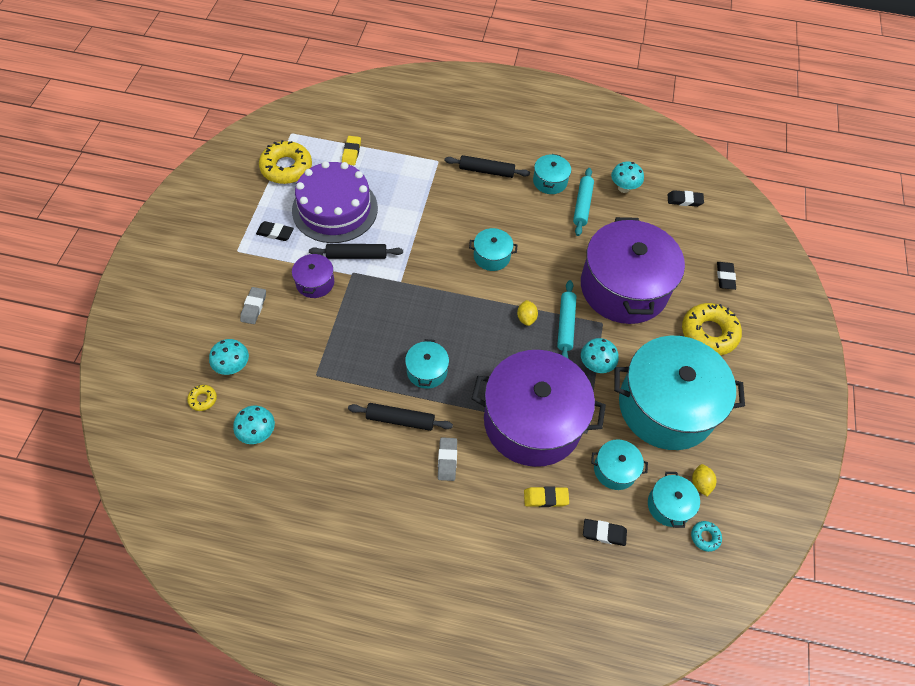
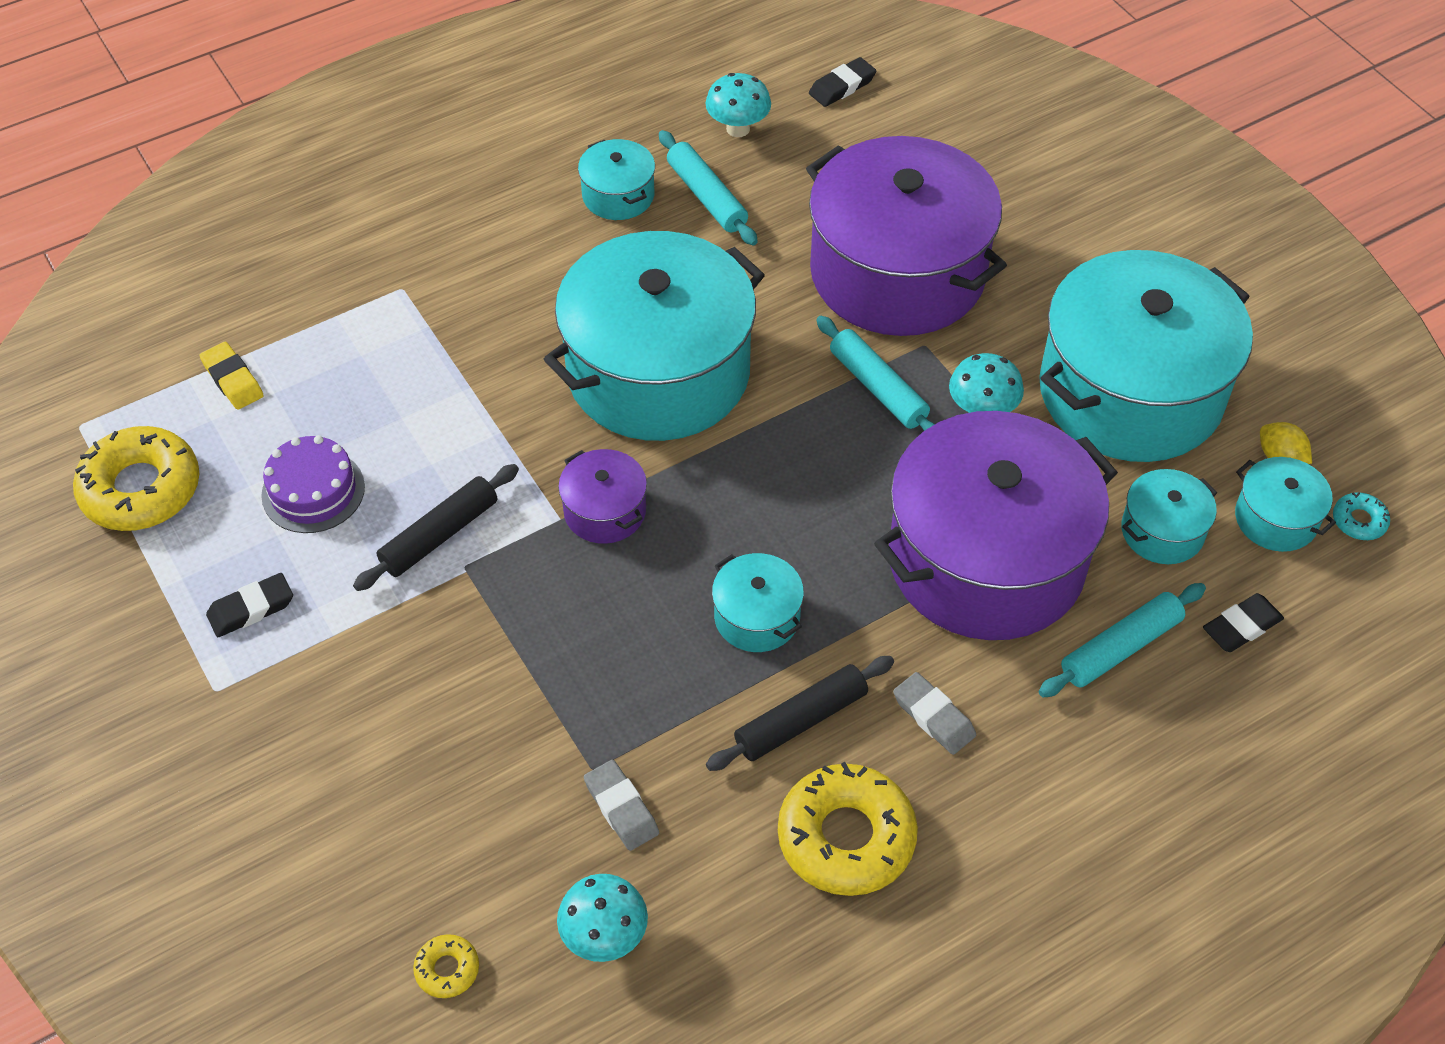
camera: 40 degrees left, 5 degrees down
turquoise mushroom [209,339,249,375] -> none
grey eraser [240,287,266,324] -> grey eraser moved to [584,760,659,851]
purple cake [292,161,378,243] -> purple cake [261,435,365,533], size x0.53
purple pot [292,252,334,298] -> purple pot moved to [558,449,647,544]
black rolling pin [445,155,530,178] -> none
turquoise pot [469,228,517,271] -> turquoise pot [544,231,765,441], size x2.35
yellow lemon [517,300,538,326] -> none
yellow eraser [524,486,569,507] -> turquoise rolling pin [1038,583,1206,697]
yellow donut [682,303,742,355] -> yellow donut moved to [778,762,918,896]
black eraser [717,262,736,290] -> none

